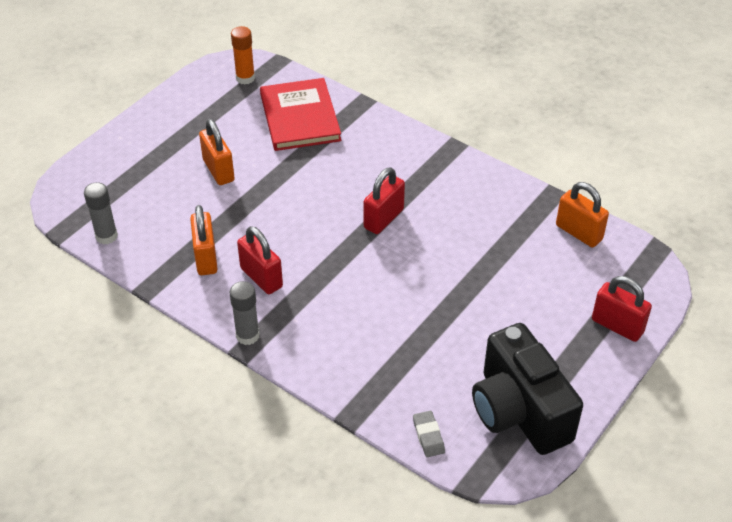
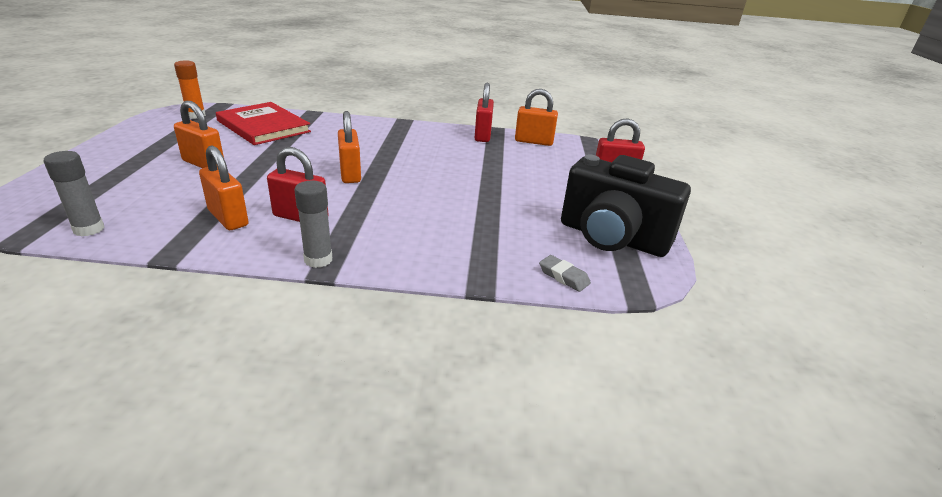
camera: 35 degrees left, 15 degrees down
red padlock [363,167,405,234] -> red padlock moved to [475,83,494,142]
none -> orange padlock [338,111,361,183]

